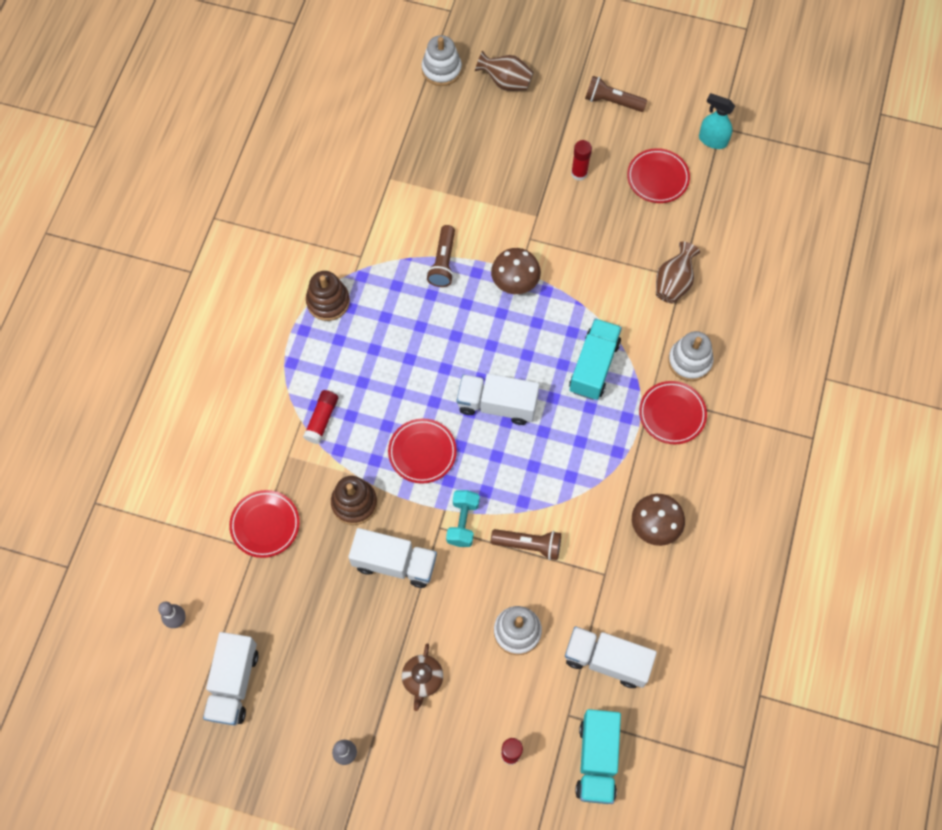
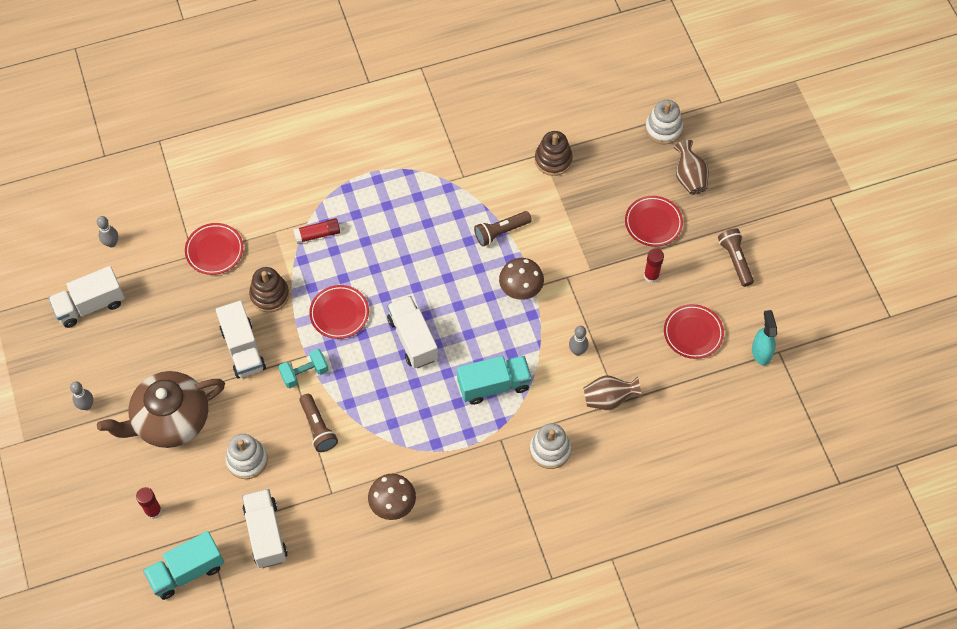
camera: 55 degrees right, 5 degrees down
brown stacking toy [306,271,350,321] -> brown stacking toy moved to [535,131,573,176]
brown teapot [402,643,443,711] -> brown teapot [97,371,225,448], size x2.24
red plate [639,381,707,444] -> red plate moved to [625,196,683,247]
none -> grey bowling pin [569,326,589,355]

